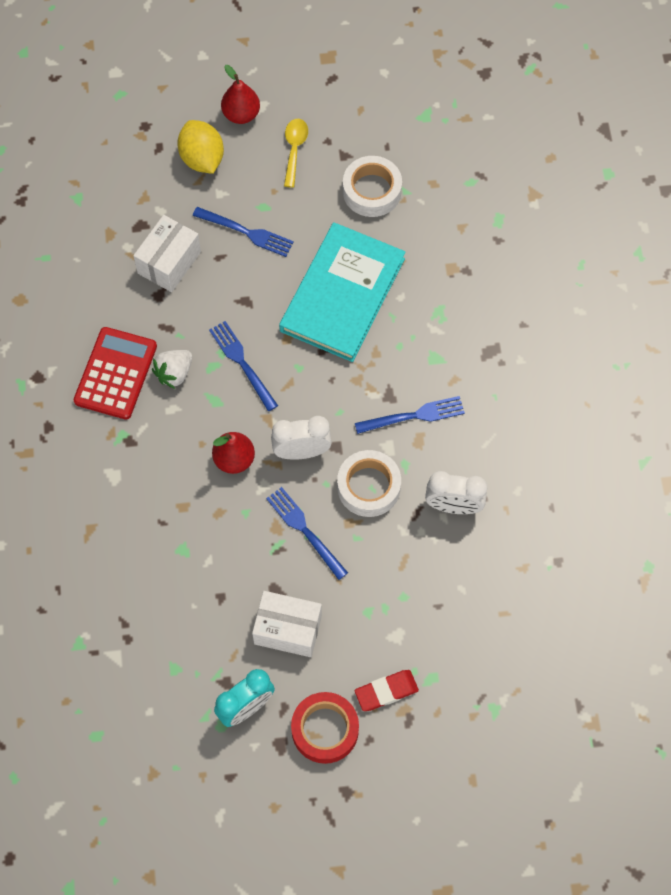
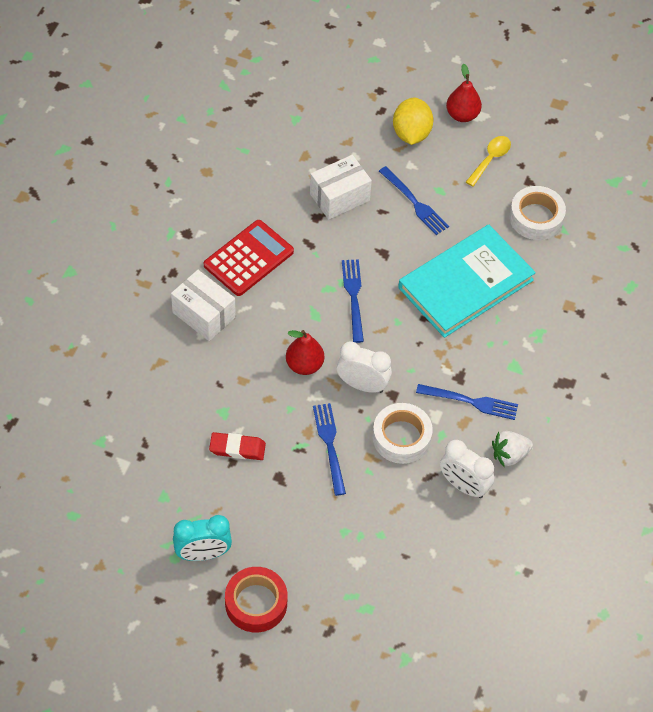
camera: 25 degrees right, 10 degrees down
white strawberry [152,350,192,389] -> white strawberry moved to [492,431,533,467]
white box [252,591,322,657] -> white box moved to [171,270,236,341]
red eraser [354,670,419,711] -> red eraser moved to [209,432,266,460]

